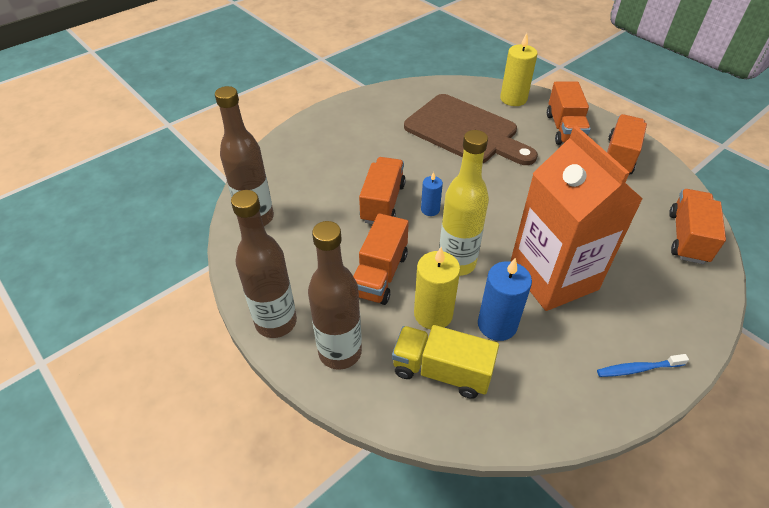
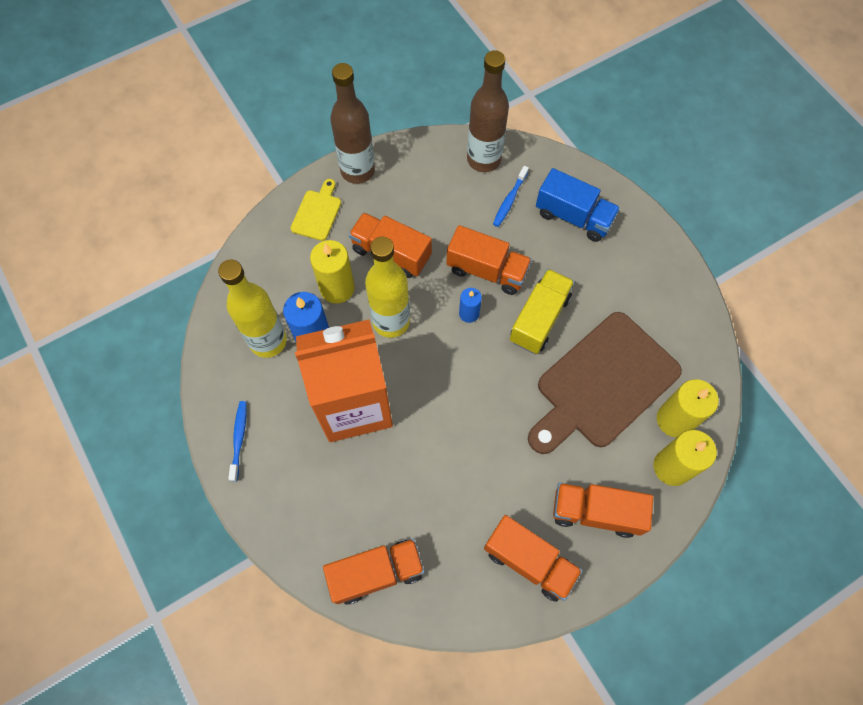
camera: 100 degrees right, 20 degrees up
brown bottle [308,221,362,370] -> yellow cutting board [291,179,341,241]
yellow truck [392,325,499,399] -> yellow truck moved to [510,269,574,354]
orange truck [669,189,726,264] -> orange truck turned 45 degrees counterclockwise [323,539,425,605]
none -> yellow bottle [218,259,287,358]
none -> blue toothbrush [493,166,529,227]
none -> blue truck [536,168,620,242]
none -> yellow candle [657,379,719,438]

